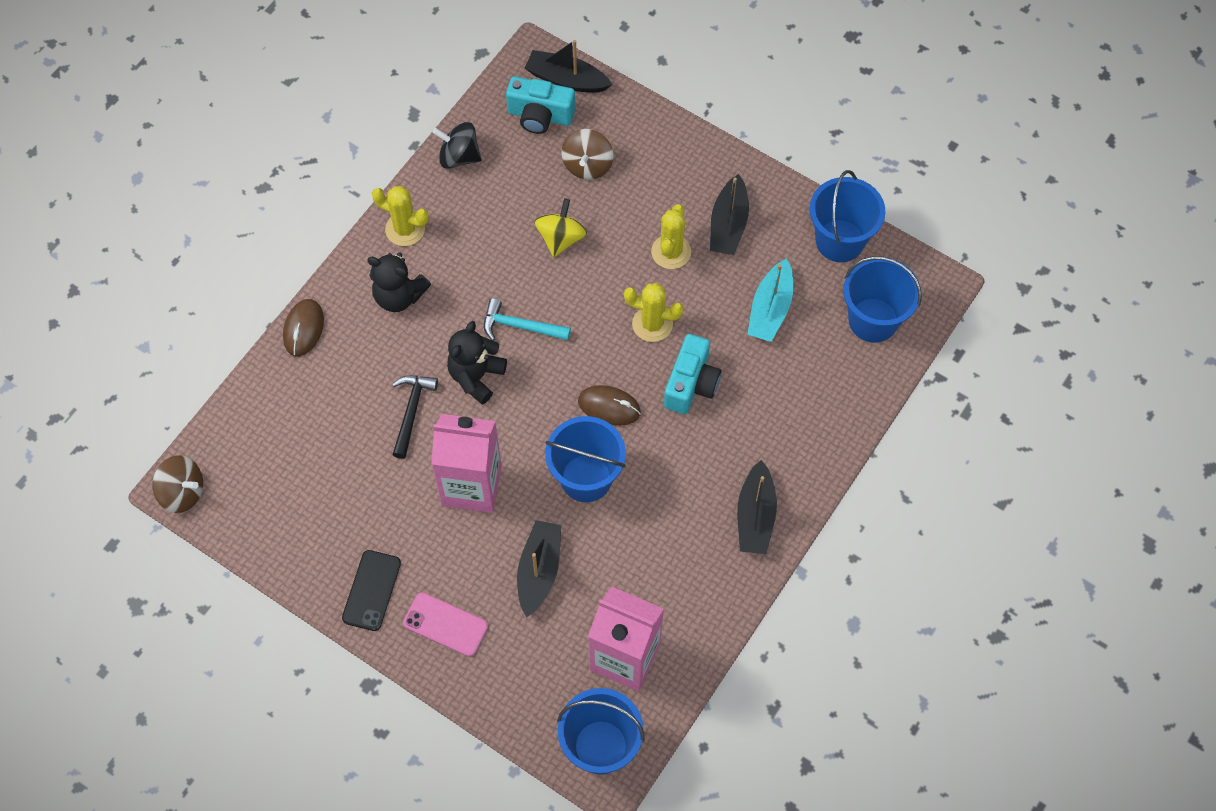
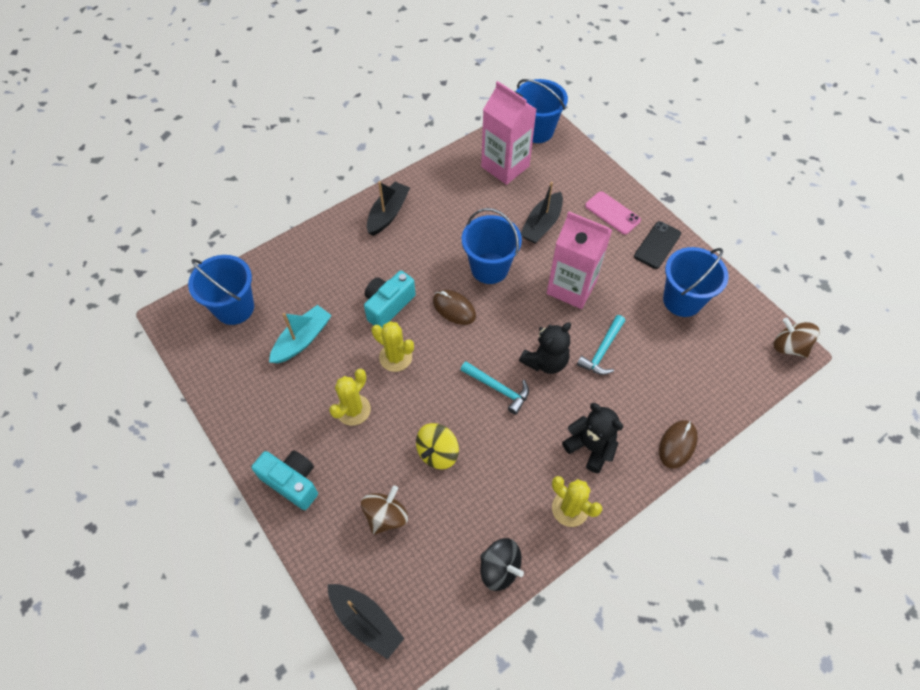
camera: 160 degrees left, 5 degrees down
black hammer [392,375,438,459] -> turquoise hammer [577,315,625,375]
turquoise camera [506,76,575,134] -> turquoise camera moved to [251,450,318,510]
black boat [710,174,749,255] -> none
blue bucket [810,170,886,262] -> blue bucket moved to [663,247,729,317]

